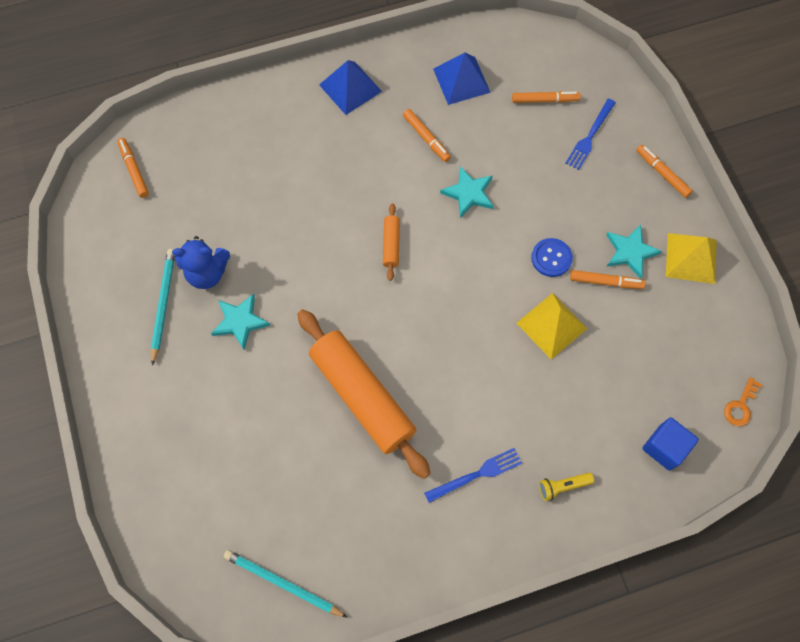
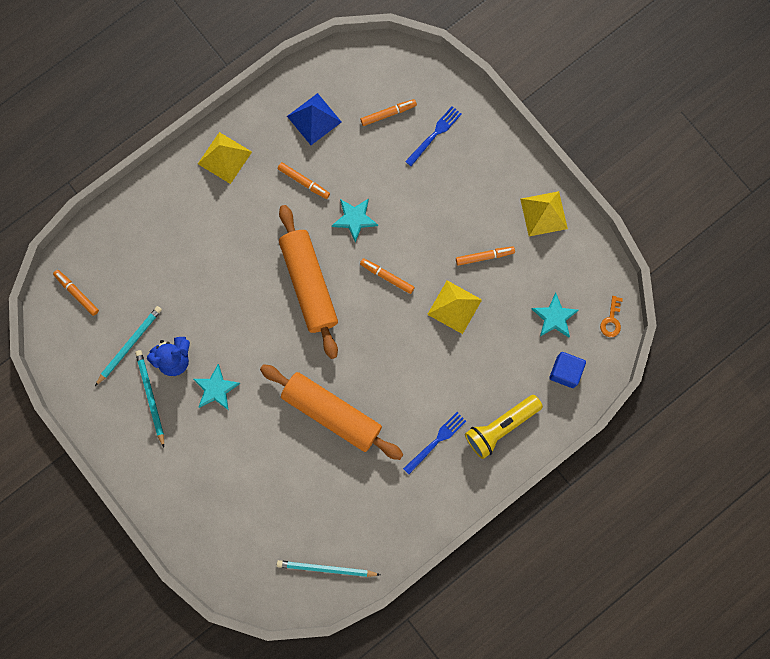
camera: 20 degrees left, 10 degrees up
blue pyramid [319,60,382,115] -> yellow pyramid [198,132,252,184]
orange rolling pin [383,203,400,281] -> orange rolling pin [279,205,338,359], size x2.35
blue button [531,238,573,277] -> none
yellow flashlight [539,473,594,501] -> yellow flashlight [465,395,543,459], size x1.98
blue fork [565,99,616,170] -> blue fork turned 150 degrees counterclockwise [405,106,462,166]
turquoise star [606,225,662,279] -> turquoise star moved to [532,293,579,337]
orange marker [636,145,692,198] -> orange marker moved to [360,258,414,294]
none -> turquoise pencil [95,306,162,386]

